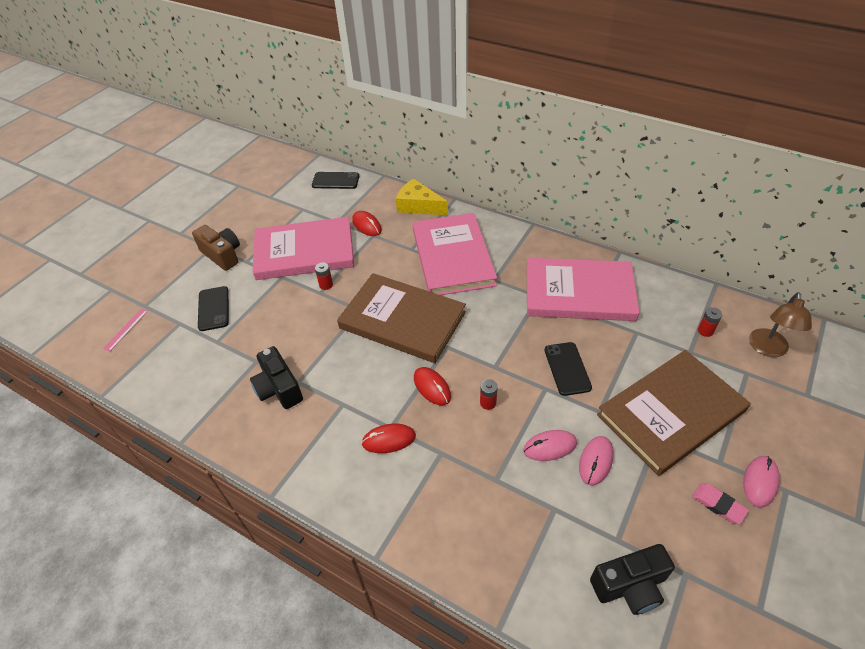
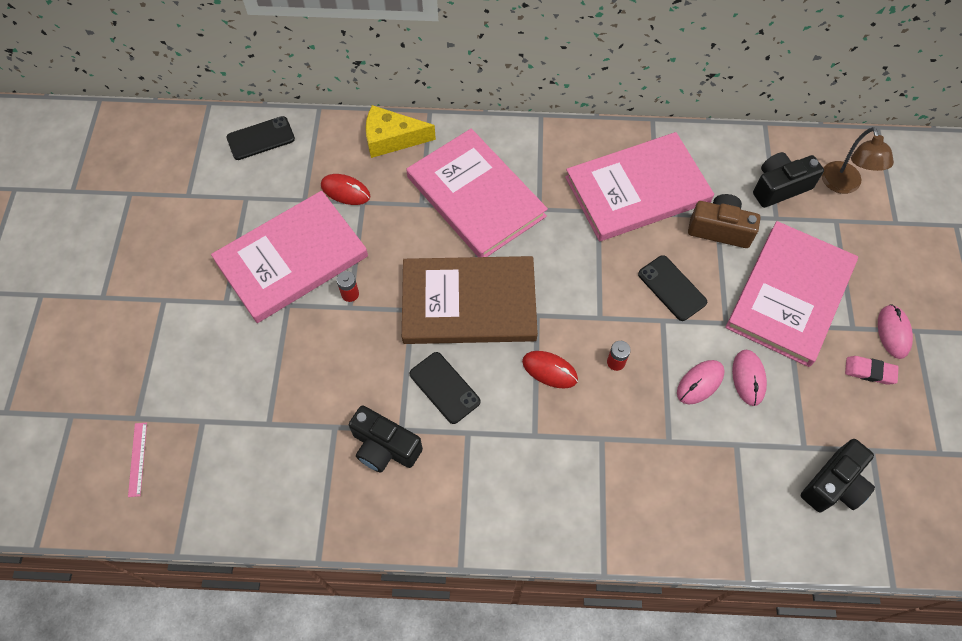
camera: 30 degrees left, 15 degrees up
brown camera [192,225,240,271] -> brown camera moved to [688,194,761,248]
black phone [198,286,229,331] -> black phone moved to [410,352,481,424]
red mouse [361,424,416,453] -> none
brown book [597,350,750,476] -> pink book [725,221,858,367]
red battery [698,307,722,337] -> black camera [753,152,824,208]

